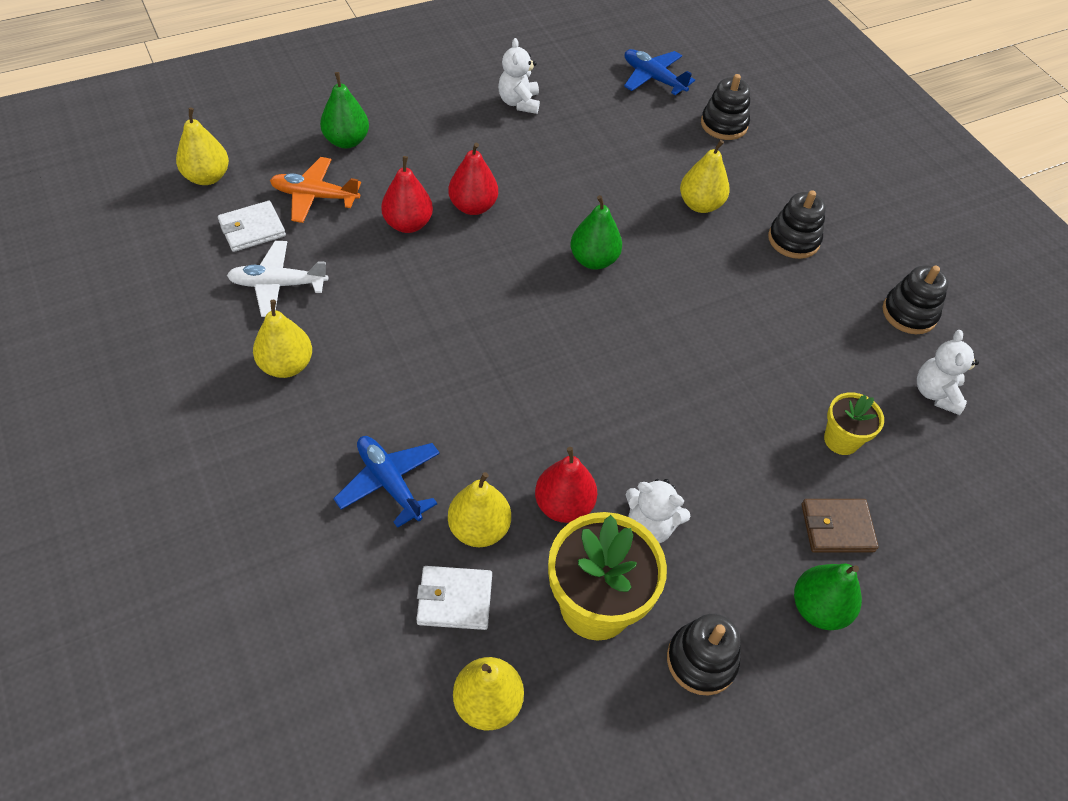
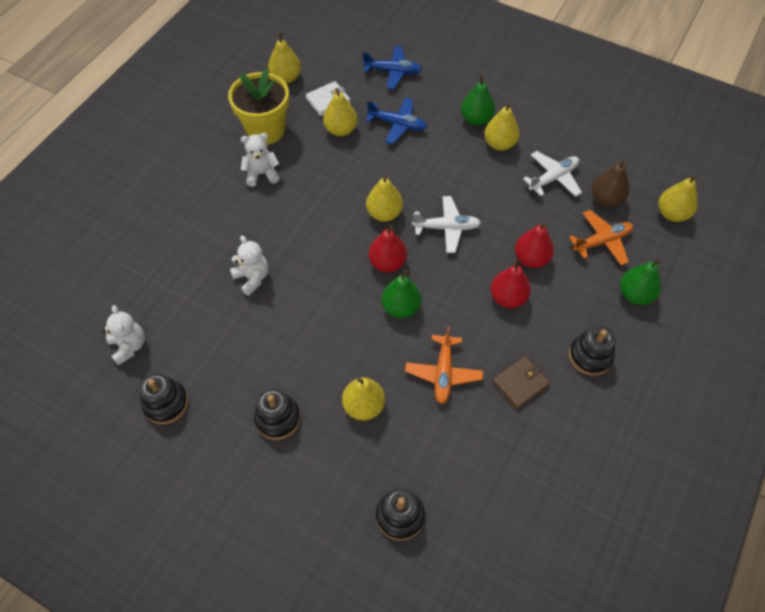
camera: 150 degrees right, 5 degrees up
white wallet [218,201,286,252] -> brown pear [592,160,630,207]
white teddy bear [498,38,540,114] -> white teddy bear moved to [230,236,268,296]
red pear [535,447,597,523] -> red pear moved to [369,225,407,272]
blue plane [624,49,695,95] -> blue plane moved to [363,46,422,89]
black stacking toy [667,614,740,696] -> black stacking toy moved to [569,325,616,376]
green pear [794,563,862,630] -> green pear moved to [461,74,495,126]
brown wallet [802,499,879,553] -> brown wallet moved to [492,356,551,409]
yellow flower pot [824,392,884,455] -> none
none -> yellow pear [366,175,403,222]
none -> orange plane [405,326,483,404]
none -> white plane [412,196,481,253]

